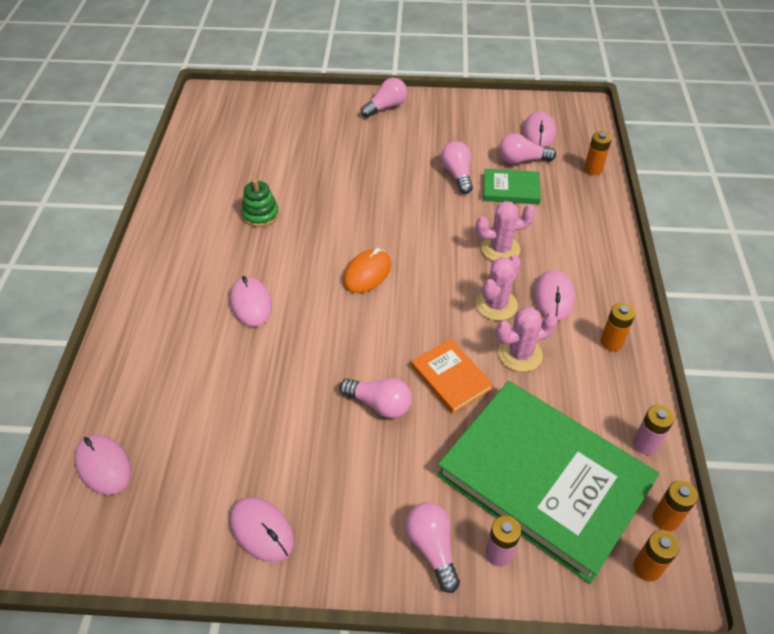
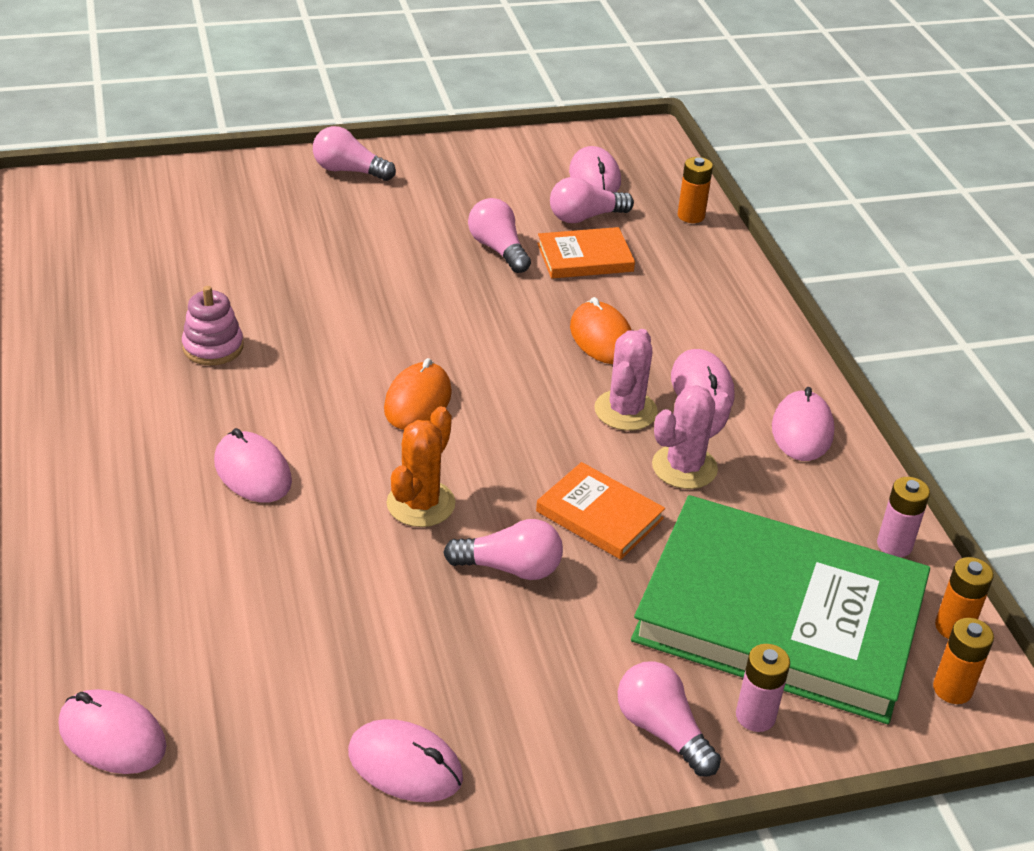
camera: 20 degrees left, 10 degrees down
green stacking toy [241,179,279,227] -> pink stacking toy [182,286,243,365]
pink light bulb [361,78,407,118] -> pink light bulb turned 105 degrees counterclockwise [313,126,396,181]
pink cactus [476,201,536,261] -> orange mouse [570,297,632,364]
green book [483,169,541,204] -> orange book [537,227,635,279]
orange battery [600,303,635,351] -> pink mouse [772,387,835,461]
none -> orange cactus [387,406,455,527]

